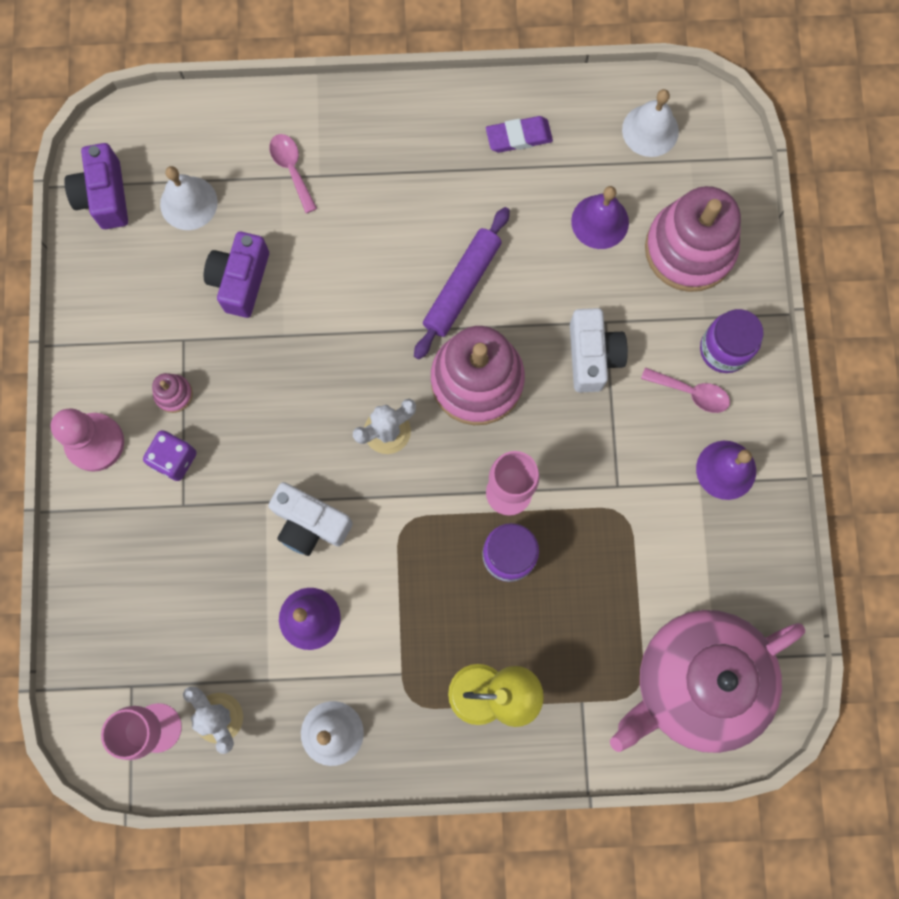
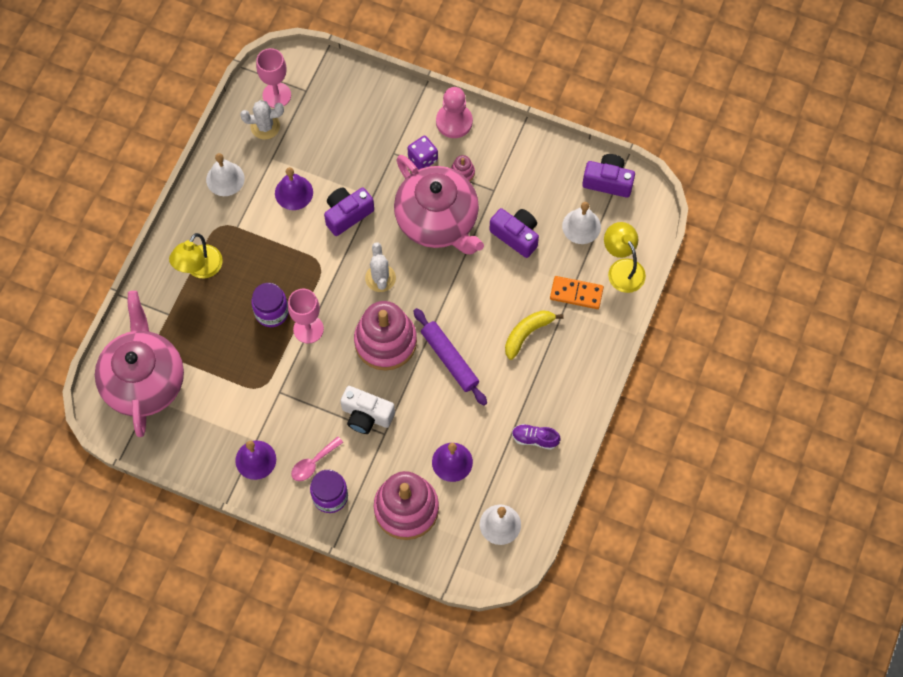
camera: 115 degrees right, 10 degrees down
white camera [268,482,353,556] -> purple camera [324,187,374,236]
pink spoon [269,134,317,213] -> orange domino [550,276,604,309]
purple eraser [486,116,553,153] -> purple shoe [512,424,560,450]
none -> pink teapot [394,155,484,254]
none -> yellow banana [505,310,564,360]
none -> yellow lamp [604,222,646,293]

